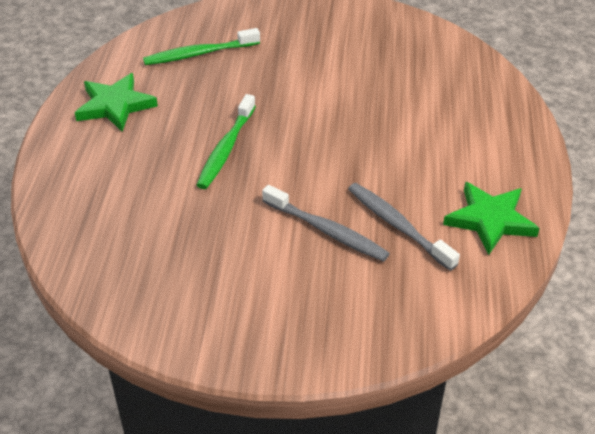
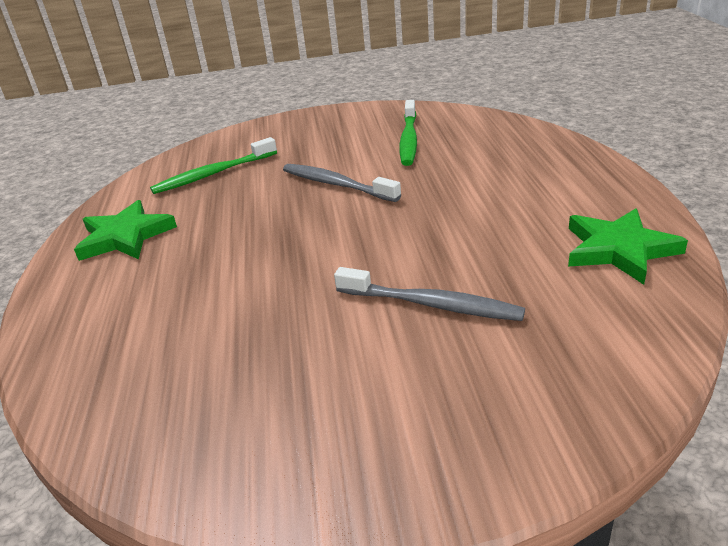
camera: 10 degrees left, 10 degrees down
green toothbrush [197,94,256,189] -> green toothbrush moved to [400,100,417,166]
grey toothbrush [348,183,460,271] -> grey toothbrush moved to [283,164,401,202]

